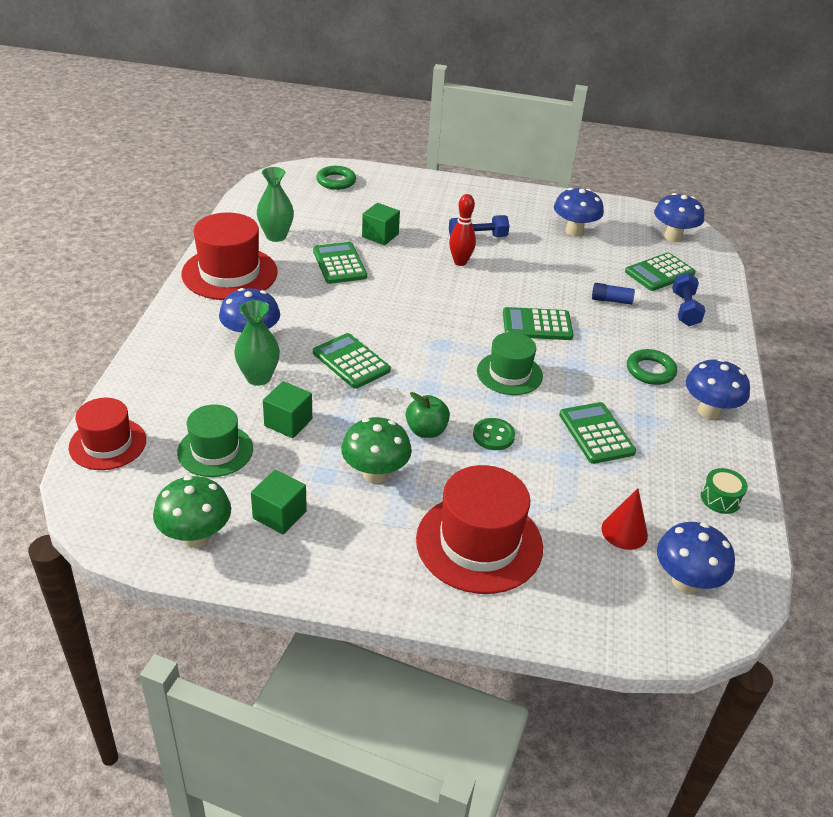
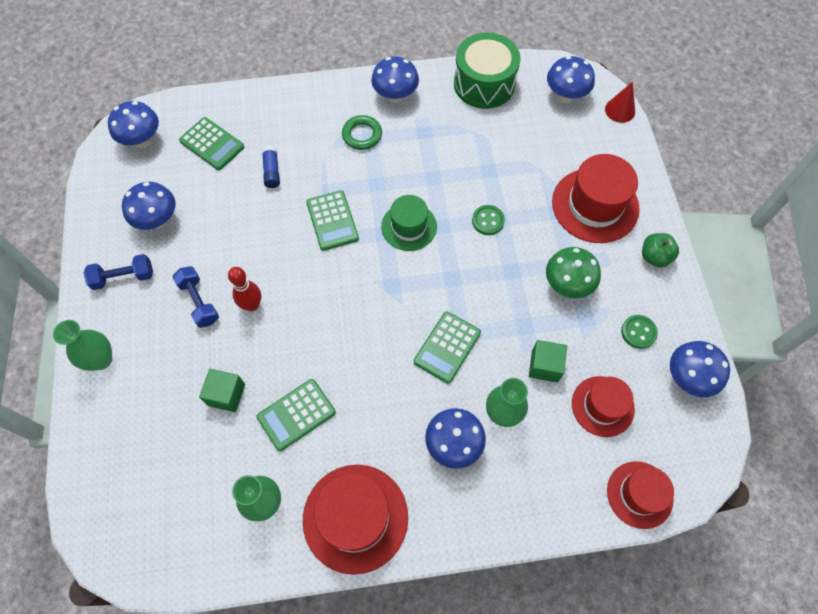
camera: 105 degrees left, 25 degrees up
green mushroom [153,476,231,548] -> blue mushroom [670,341,730,397]
green hat [177,404,253,477] -> red hat [572,376,635,437]
green cube [251,469,307,535] -> green button [621,315,658,349]
green ring [316,166,356,190] -> none
green apple [406,392,450,438] -> green apple moved to [642,233,679,268]
green calculator [559,402,636,464] -> none
red cone [601,488,648,550] -> red cone moved to [605,81,635,123]
blue dumbbell [672,272,705,326] -> blue dumbbell moved to [83,254,153,290]
green drum [701,468,748,514] -> green drum [454,33,521,109], size x2.32
none -> green vase [53,320,112,371]

